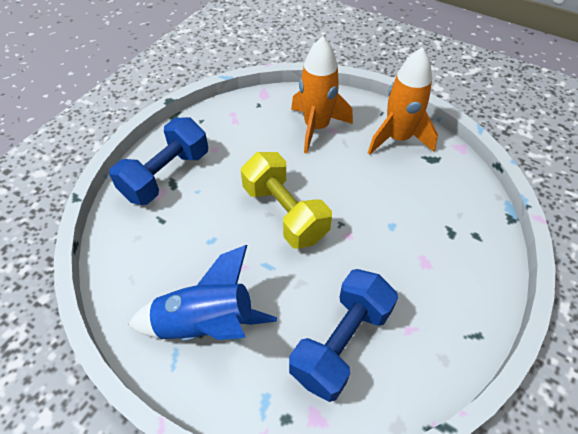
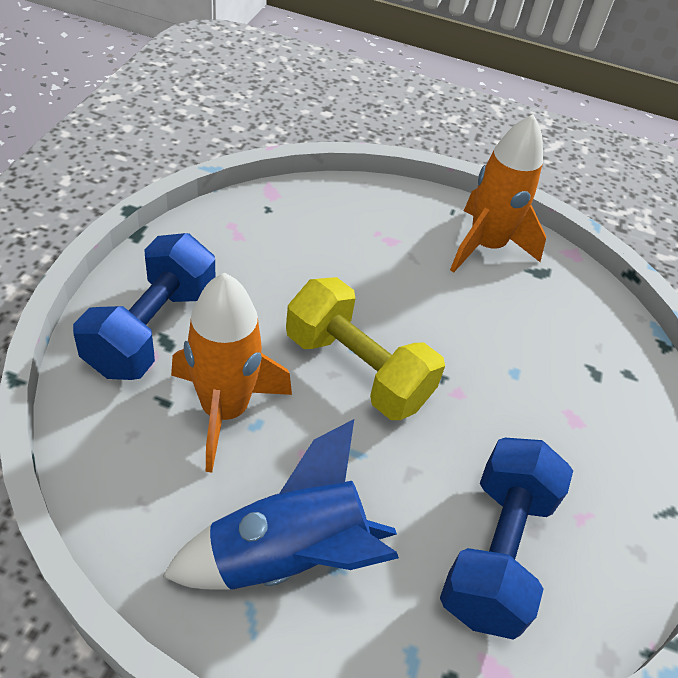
camera: 20 degrees left, 5 degrees down
orange rocket [291,36,353,154] -> orange rocket moved to [171,273,292,473]

